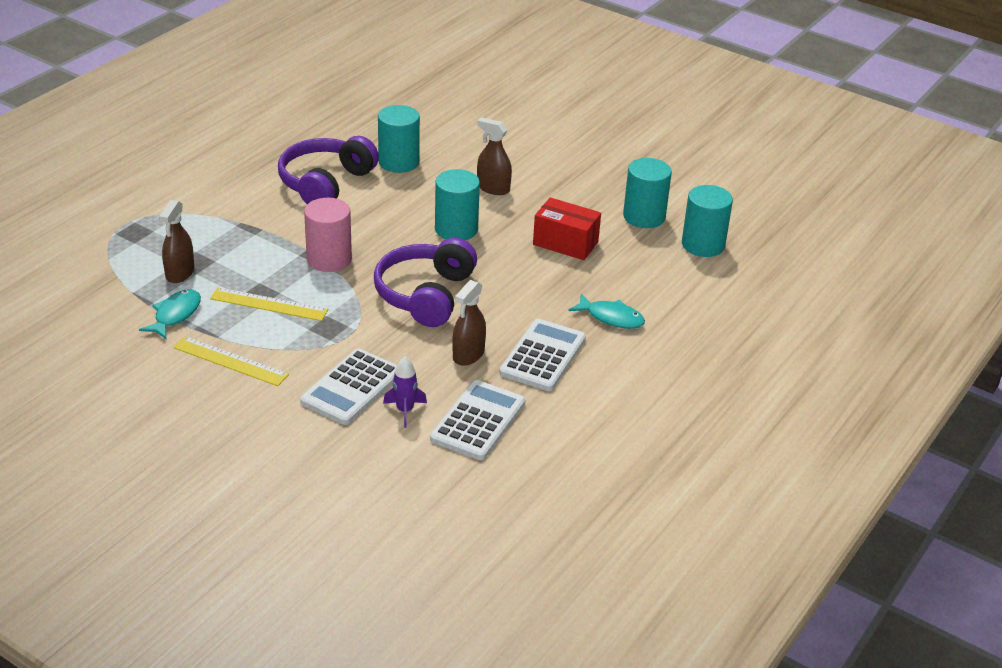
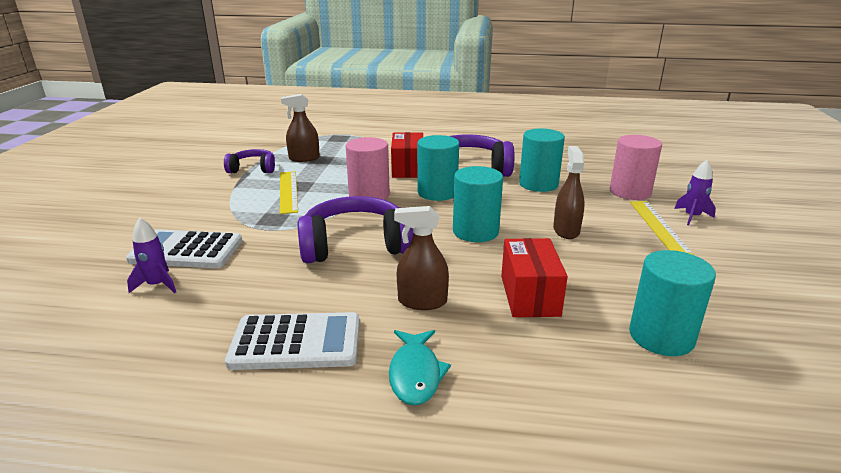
camera: 65 degrees right, 10 degrees down
turquoise fish [139,289,201,339] -> purple headphones [224,149,275,173]
yellow ruler [173,336,289,386] -> yellow ruler moved to [630,201,694,255]
white calculator [430,380,526,460] -> none
brown spray bottle [452,280,486,366] -> brown spray bottle moved to [394,206,449,310]
turquoise cylinder [682,185,733,257] -> turquoise cylinder moved to [417,135,459,201]
none -> red box [391,132,423,178]
none -> pink cylinder [610,135,662,200]
none -> purple rocket [674,160,716,226]

